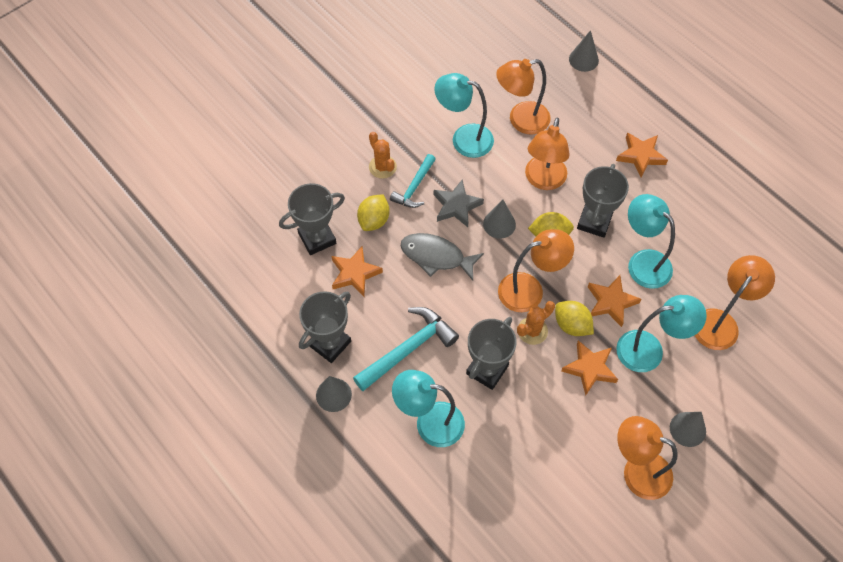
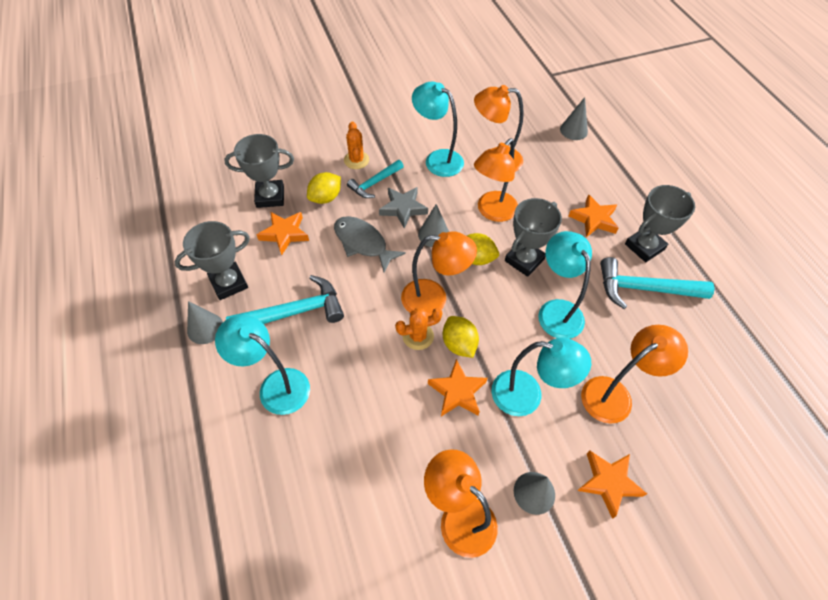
camera: 20 degrees right, 5 degrees down
grey trophy [466,317,517,390] -> grey trophy moved to [625,185,695,262]
orange star [588,275,641,327] -> orange star moved to [577,451,647,519]
none -> turquoise hammer [600,257,715,309]

